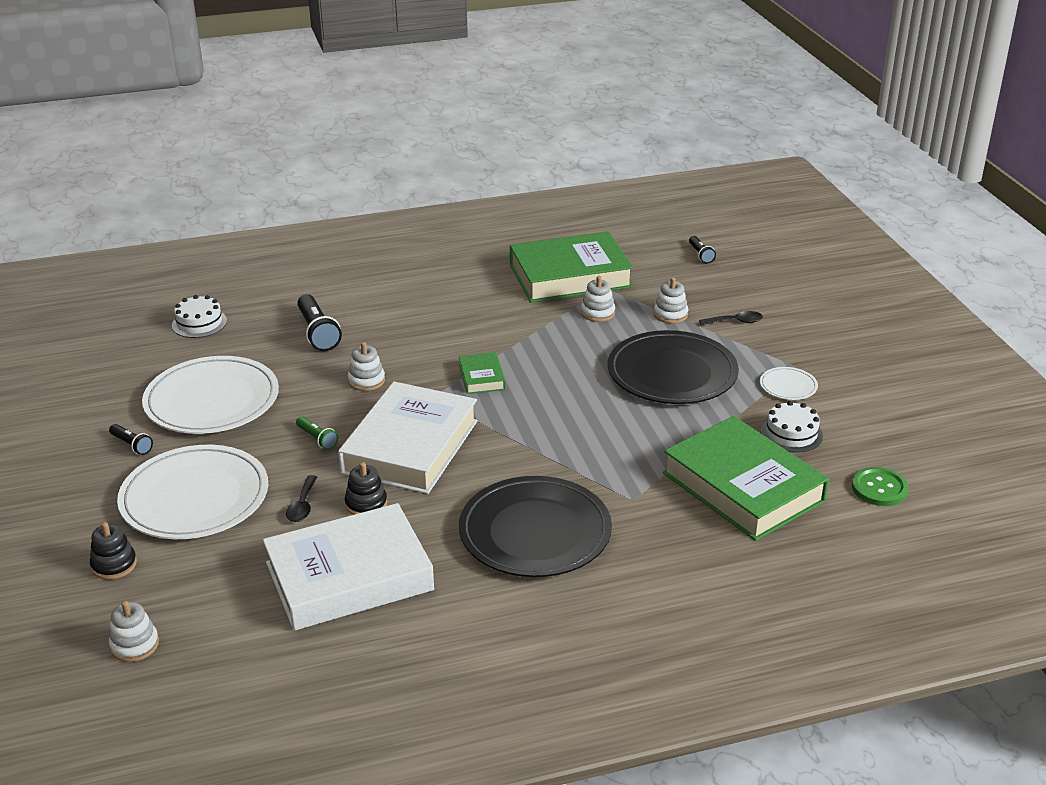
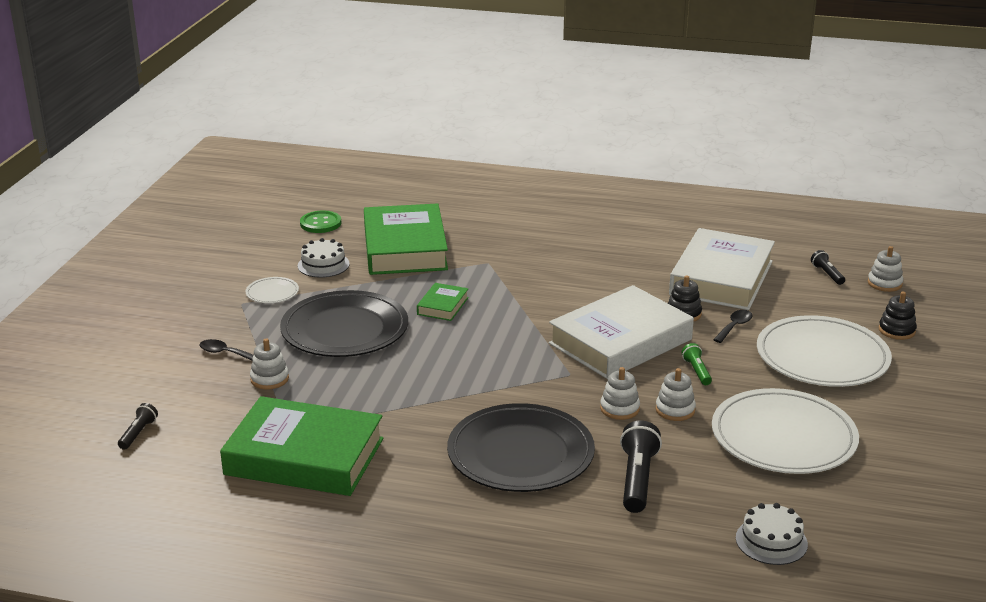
camera: 150 degrees left, 5 degrees down
black flashlight [109,424,153,455] -> black flashlight moved to [811,250,845,285]
white book [263,503,434,631] -> white book turned 75 degrees counterclockwise [669,228,775,310]
green book [459,352,506,394] -> green book moved to [417,283,469,321]
black plate [459,476,612,577] -> black plate moved to [447,403,595,492]
white stacking toy [581,276,615,322] -> white stacking toy moved to [655,368,696,421]

